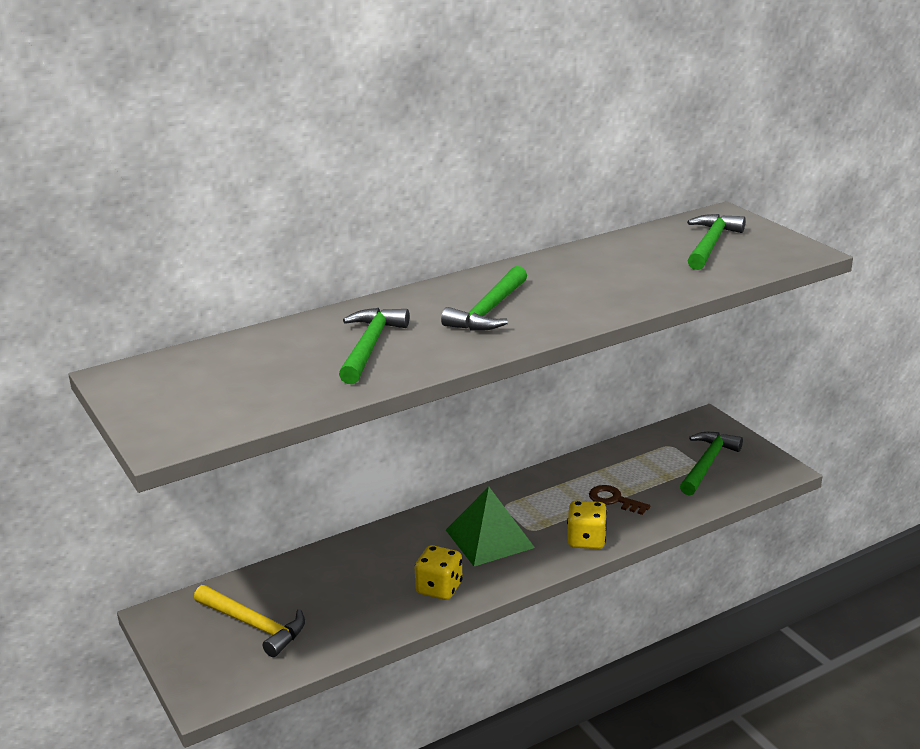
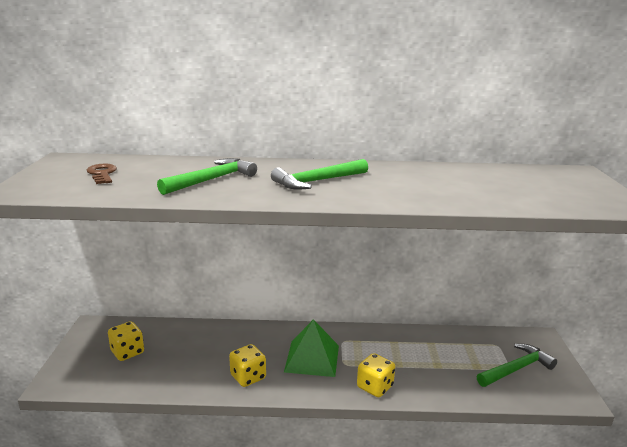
camera: 30 degrees right, 5 degrees down
yellow hammer [194,585,305,657] -> yellow dice [108,321,144,361]
brown key [589,485,650,515] -> brown key moved to [86,164,117,184]
green hammer [687,214,746,270] -> none

